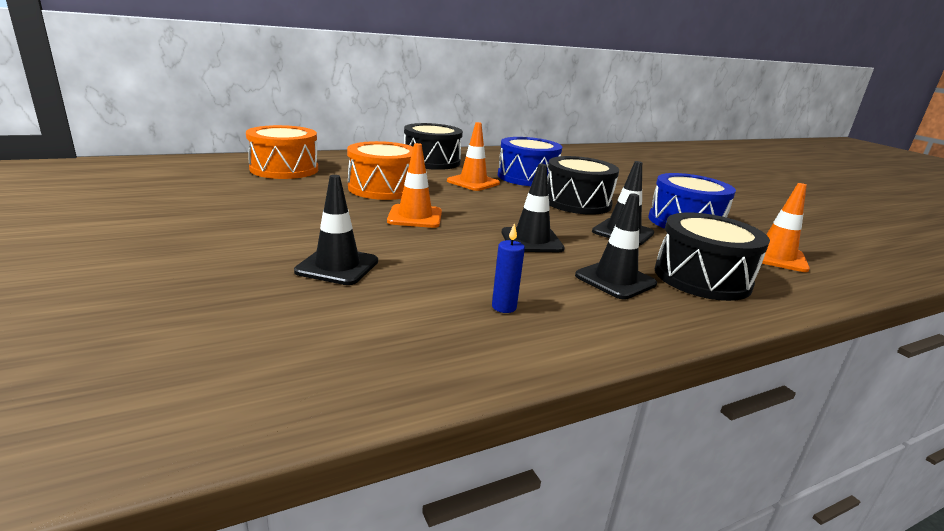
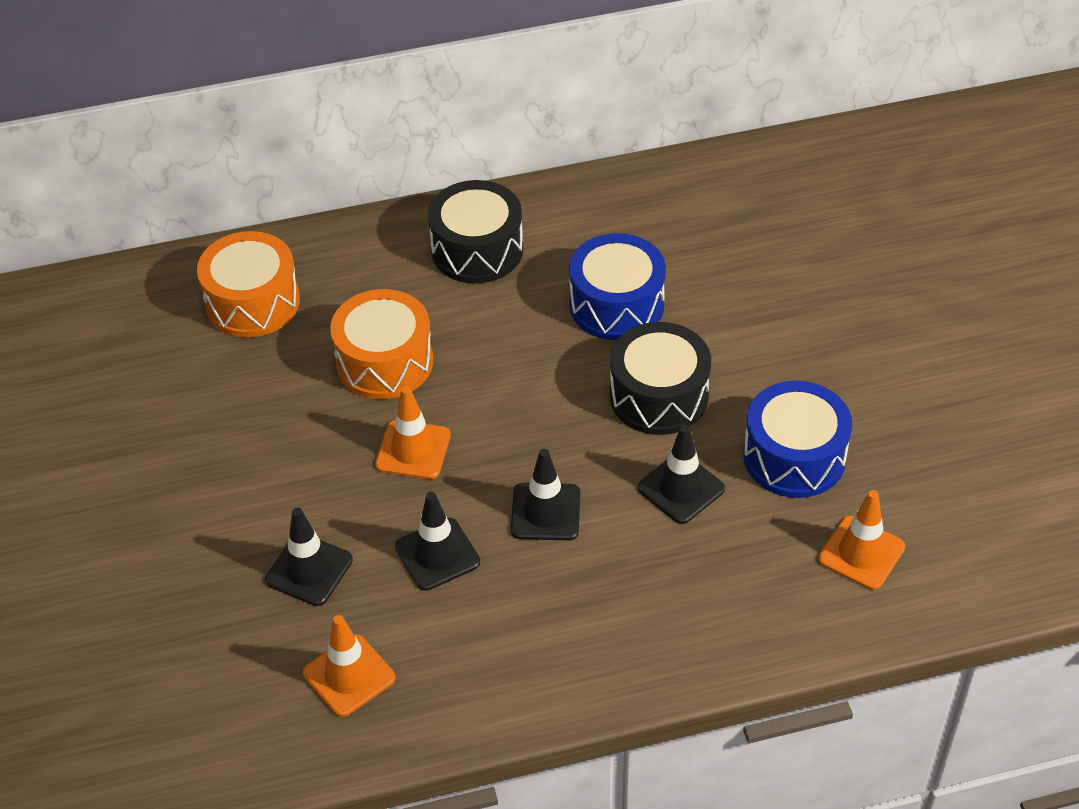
camera: 15 degrees right, 25 degrees up
orange traffic cone [447,122,500,191] -> orange traffic cone moved to [303,615,396,717]
blue candle [492,223,525,313] -> none
black traffic cone [575,193,657,299] -> black traffic cone moved to [395,492,480,591]
black drum [655,212,770,301] -> none

